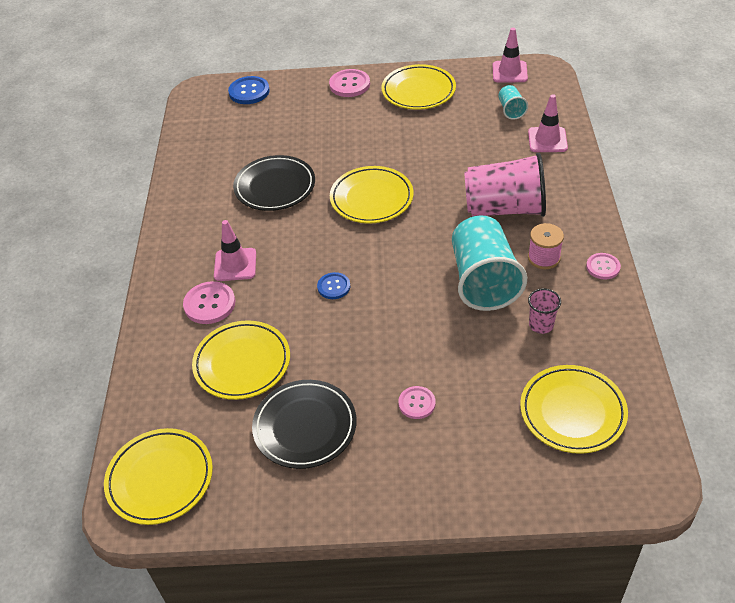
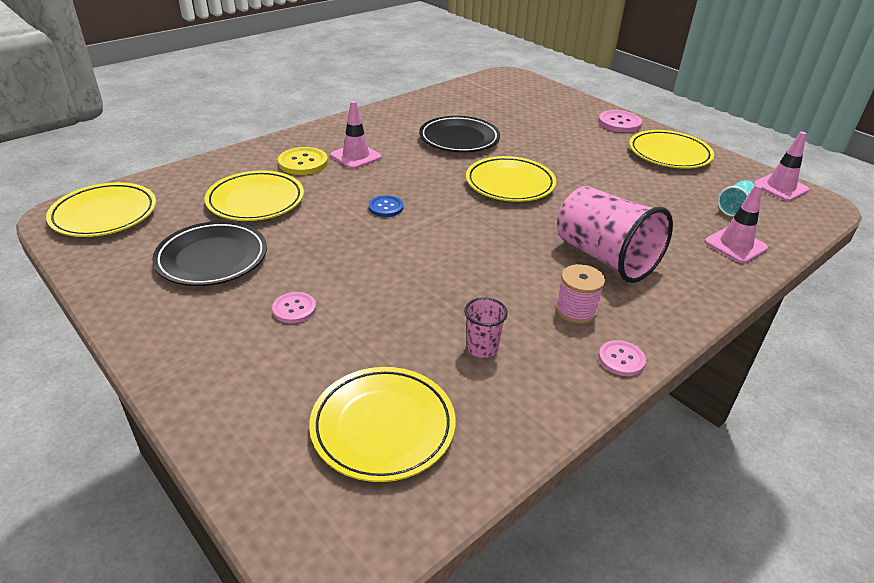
camera: 45 degrees right, 10 degrees down
pink button [183,281,235,324] -> yellow button [278,147,328,175]
blue button [228,76,270,104] -> none
turquoise cup [452,215,527,311] -> none

